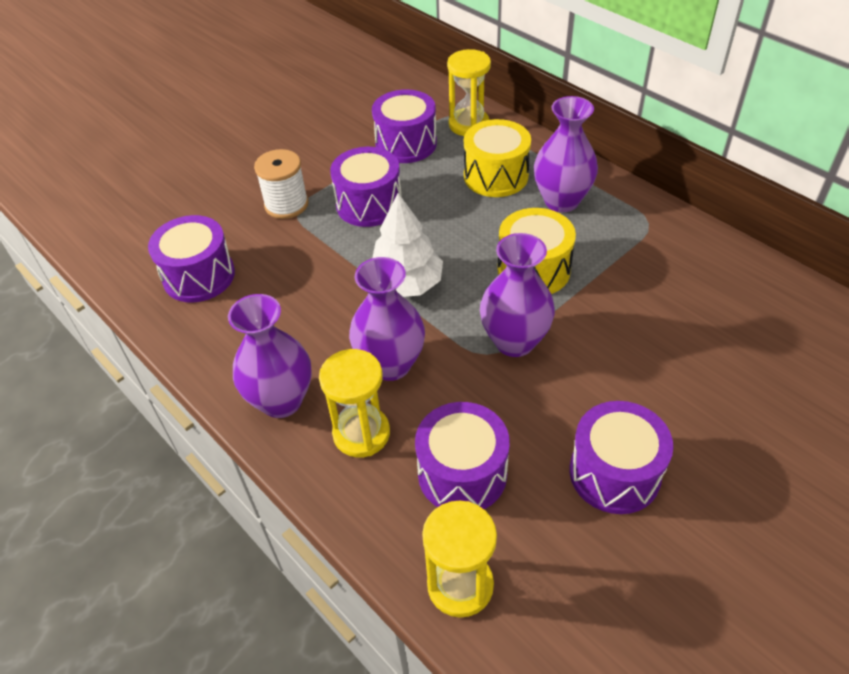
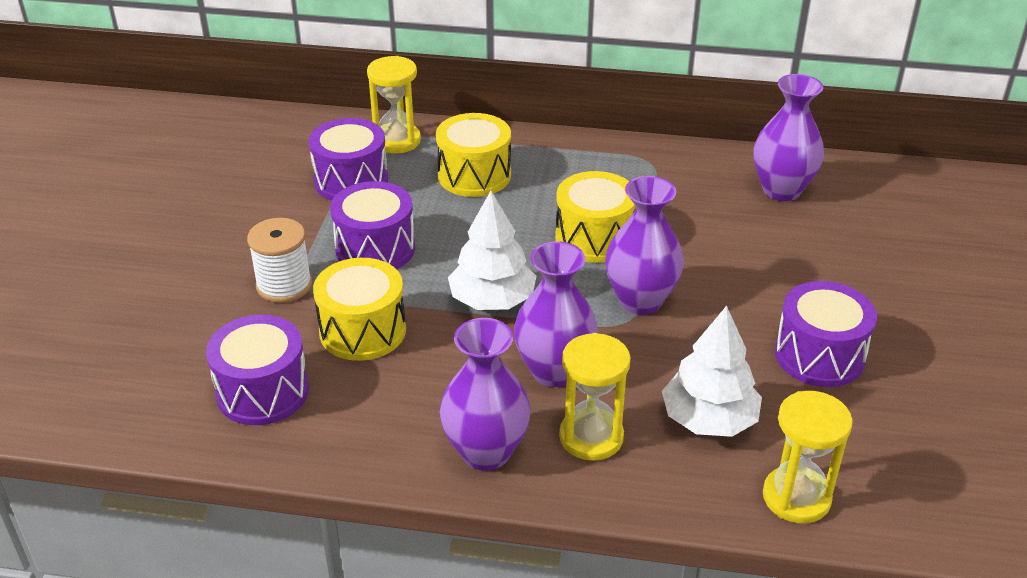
camera: 40 degrees left, 10 degrees down
purple drum [415,402,510,509] -> white tree [662,306,762,437]
purple vase [534,96,598,212] -> purple vase moved to [753,74,824,201]
none -> yellow drum [313,258,406,361]

